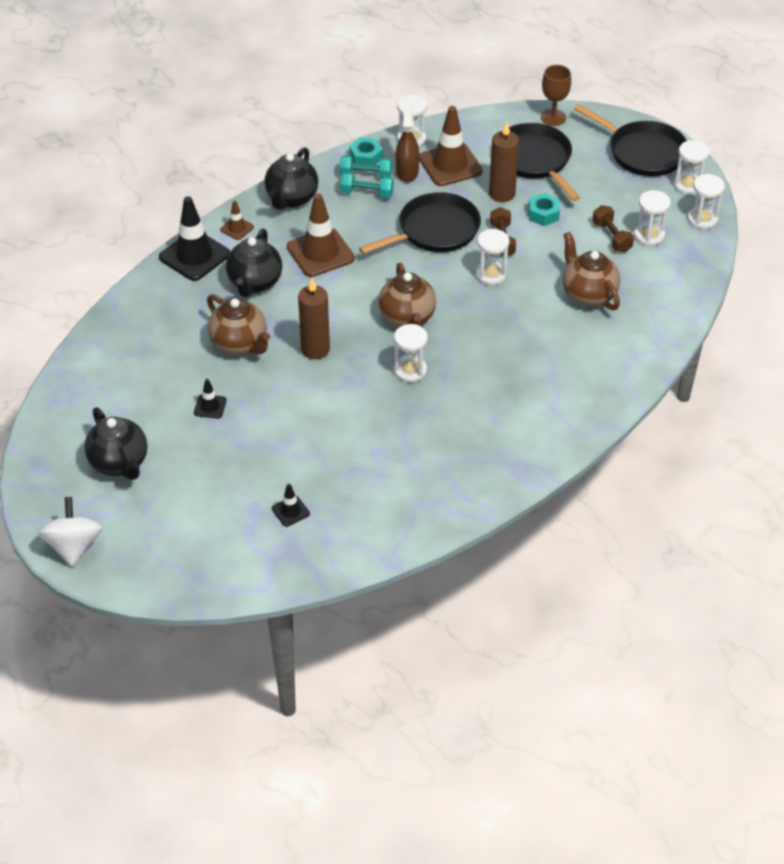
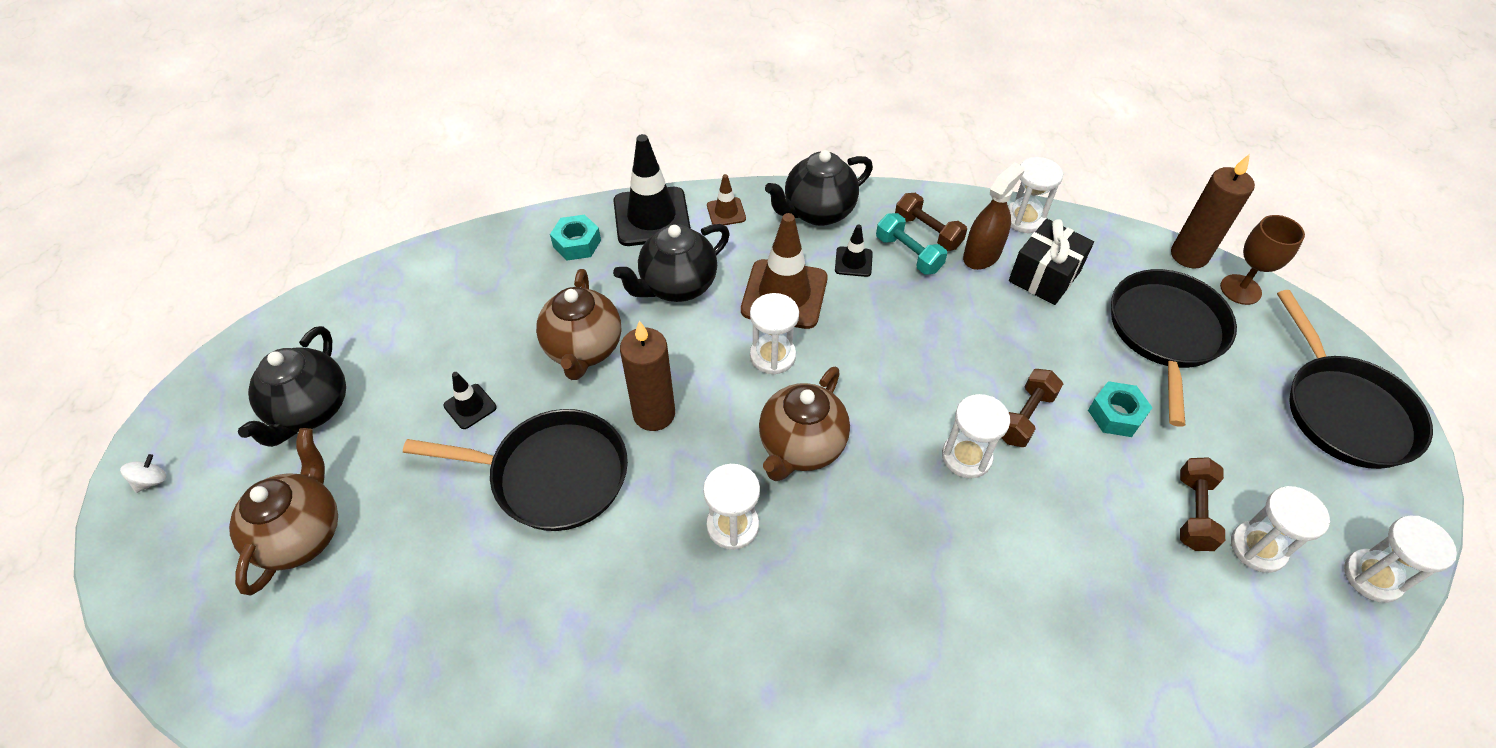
camera: 40 degrees right, 5 degrees up
white spinning top [38,497,102,567] -> white spinning top [120,454,166,493], size x0.44
black traffic cone [272,484,310,527] -> black traffic cone moved to [835,224,873,277]
turquoise dumbbell [339,155,392,179] -> brown dumbbell [895,193,967,251]
turquoise nut [349,137,383,165] -> turquoise nut moved to [550,215,601,261]
black pan [359,192,481,254] -> black pan moved to [403,409,628,531]
brown traffic cone [419,106,483,186] -> black gift [1009,219,1094,305]
brown candle [489,122,519,202] -> brown candle moved to [1171,154,1255,268]
brown teapot [563,232,620,311] -> brown teapot moved to [229,428,338,596]
white hourglass [673,140,710,195] -> white hourglass moved to [750,293,799,375]

